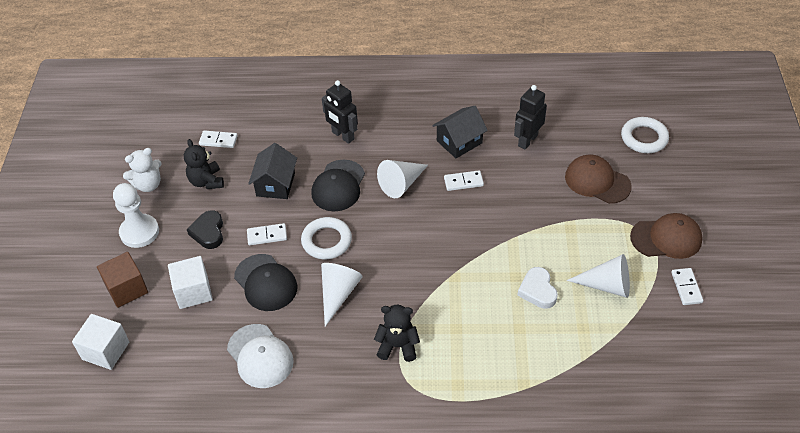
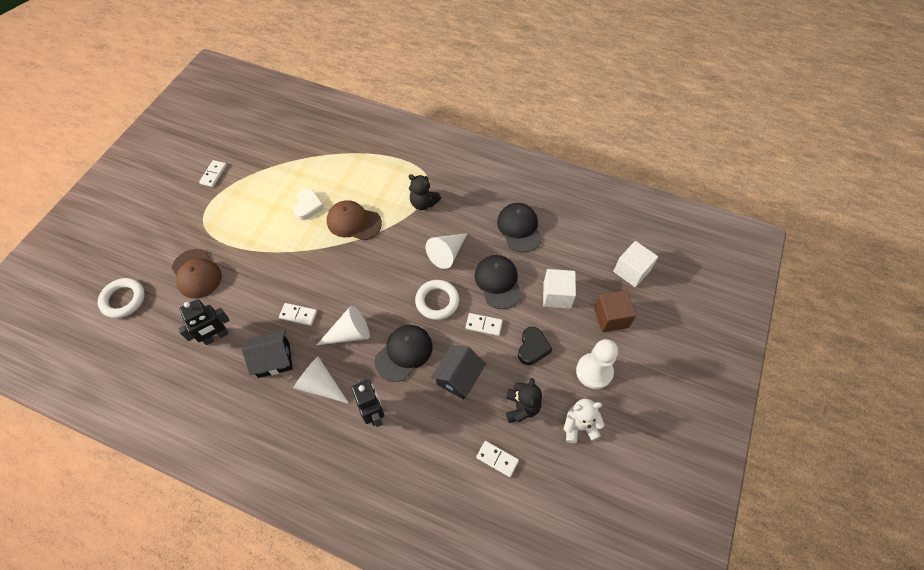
camera: 160 degrees left, 10 degrees up
white cap [227,324,294,388] -> black cap [497,203,542,253]
white cone [567,254,630,298] -> white cone moved to [293,356,349,404]
brown cap [630,213,702,259] -> brown cap moved to [327,200,382,240]

